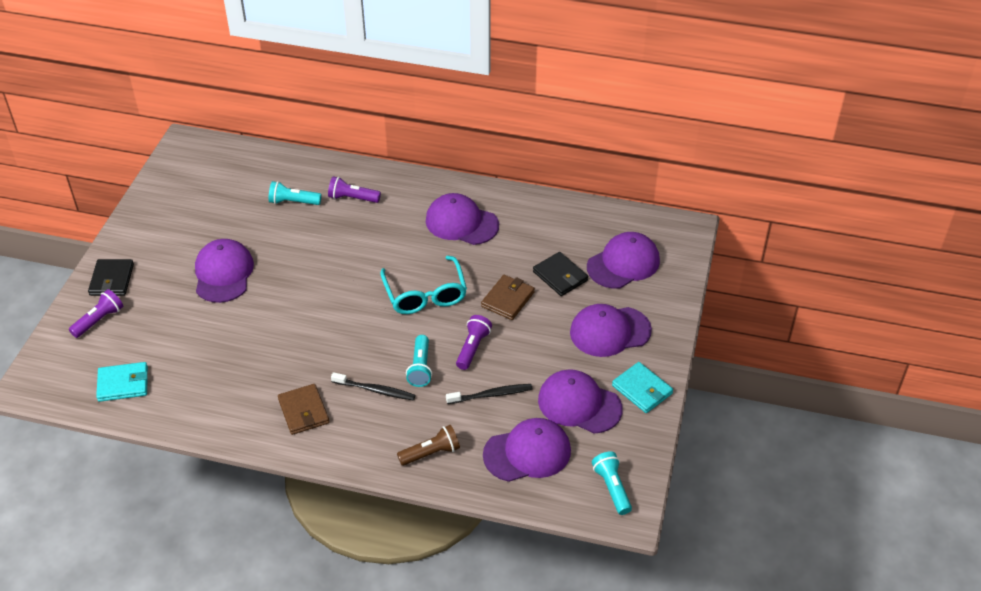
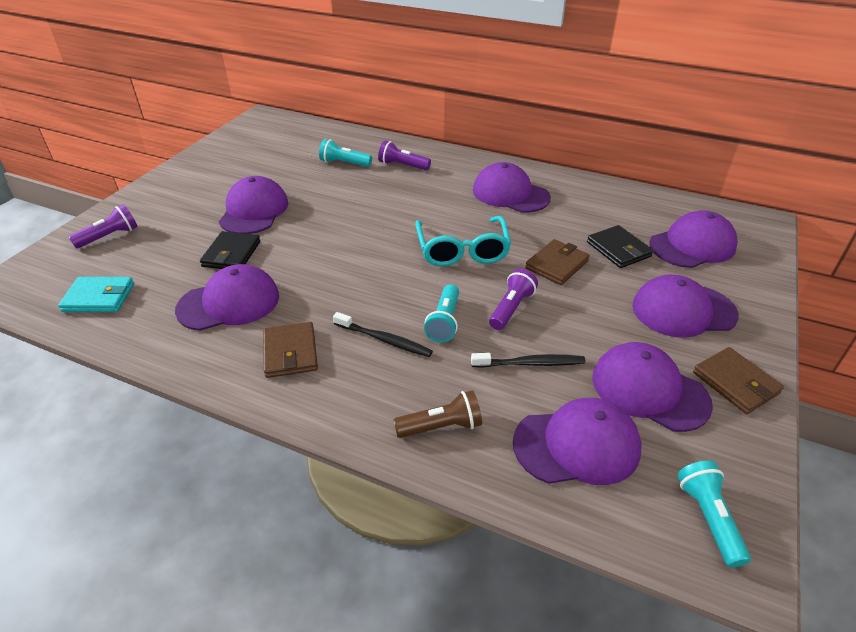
camera: 10 degrees right, 5 degrees down
black wallet [88,259,134,296] -> black wallet moved to [200,231,260,269]
turquoise wallet [612,362,673,413] -> brown wallet [693,347,784,414]
none -> purple cap [175,264,279,331]

